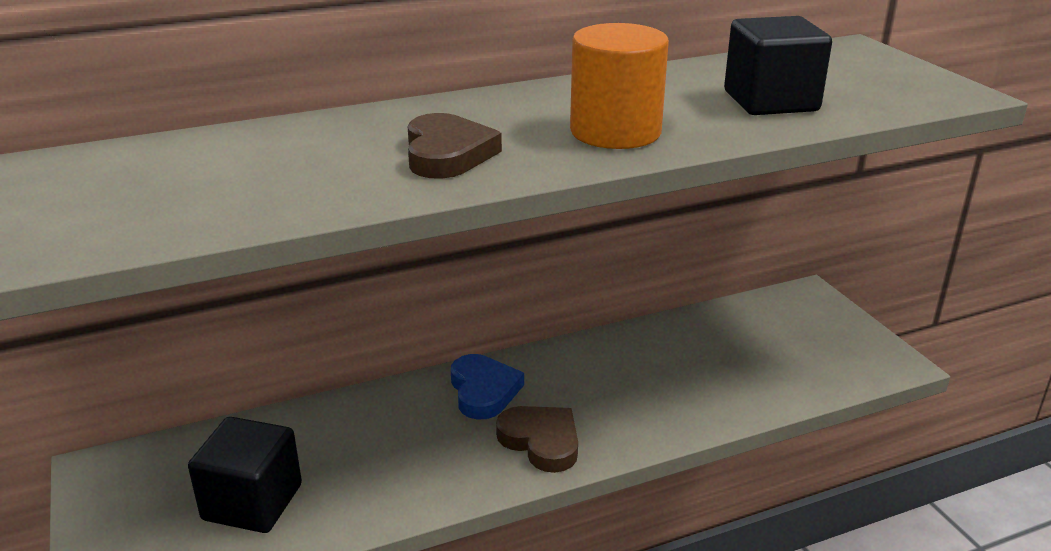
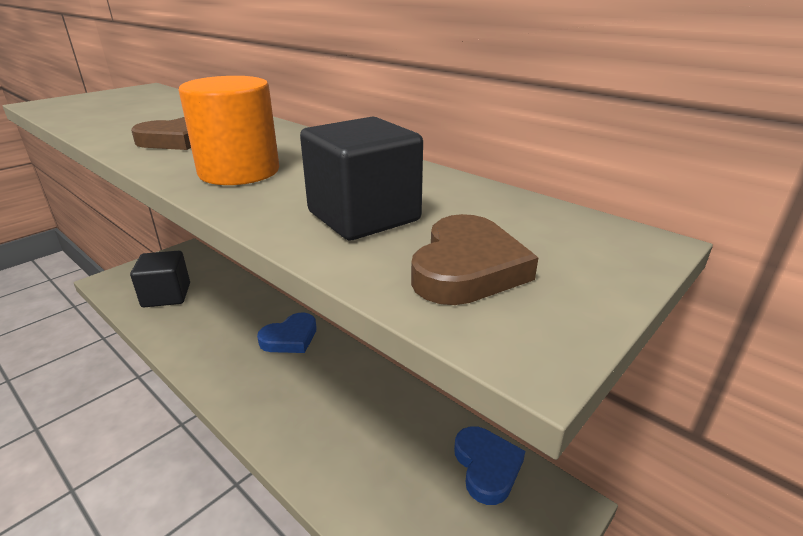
camera: 65 degrees right, 0 degrees up
brown heart [496,406,578,473] -> brown heart moved to [411,214,538,305]
none -> blue heart [454,426,525,505]

